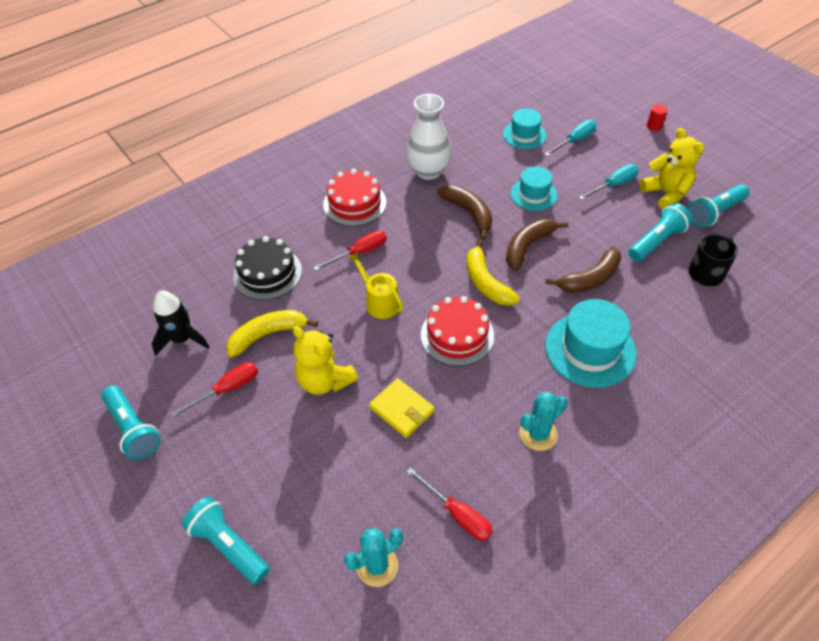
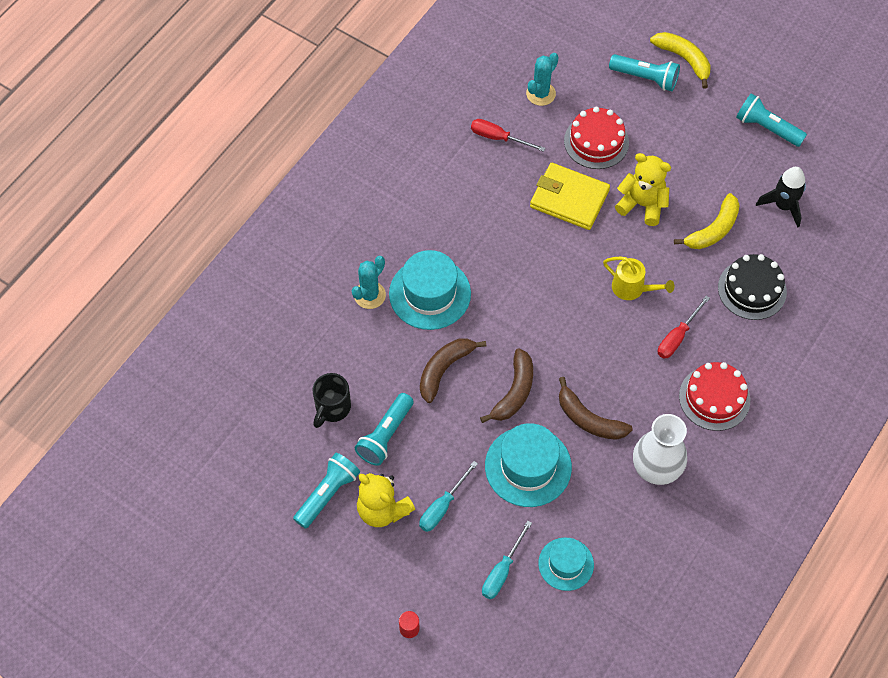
camera: 160 degrees right, 10 degrees up
red screwdriver [170,362,258,418] -> none
yellow wallet [369,378,435,438] -> yellow wallet [530,163,610,230], size x1.51
red cake [421,296,494,366] -> red cake moved to [564,107,629,169]
yellow banana [467,239,520,306] -> yellow banana moved to [650,32,710,89]
turquoise hat [510,167,558,211] -> turquoise hat [485,423,572,507], size x1.61
turquoise cactus [520,392,567,451] -> turquoise cactus moved to [352,256,386,309]

